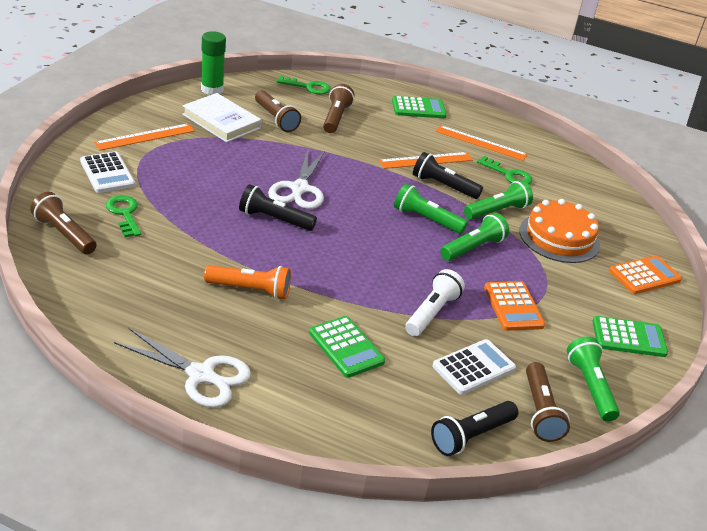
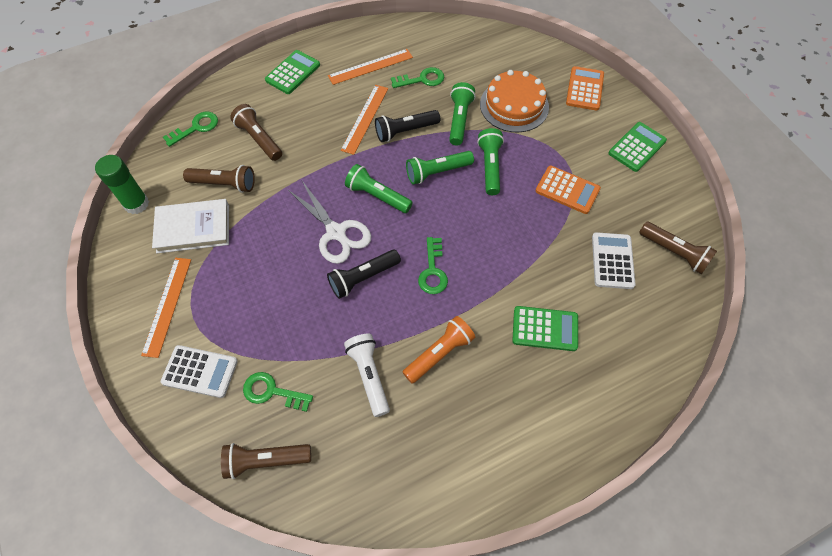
camera: 45 degrees left, 25 degrees up
white scissors [114,328,251,408] -> none
white flashlight [405,269,465,336] -> white flashlight moved to [344,334,390,417]
black flashlight [431,401,518,456] -> none
green flashlight [567,337,620,422] -> green flashlight moved to [345,164,413,213]
none -> green key [418,237,448,294]

